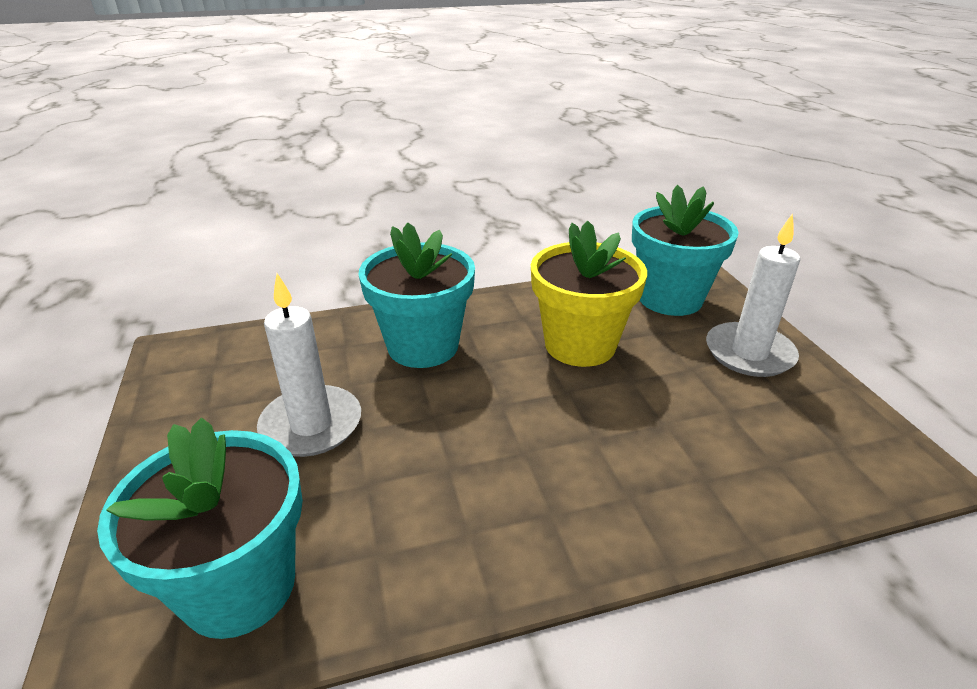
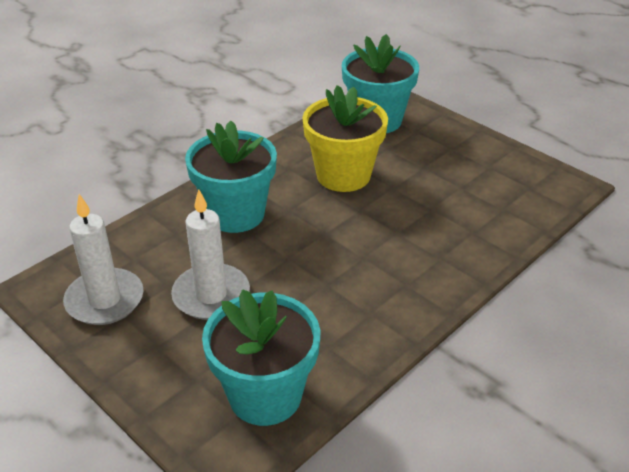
camera: 30 degrees left, 5 degrees up
white candle [706,213,800,377] -> white candle moved to [63,194,144,325]

